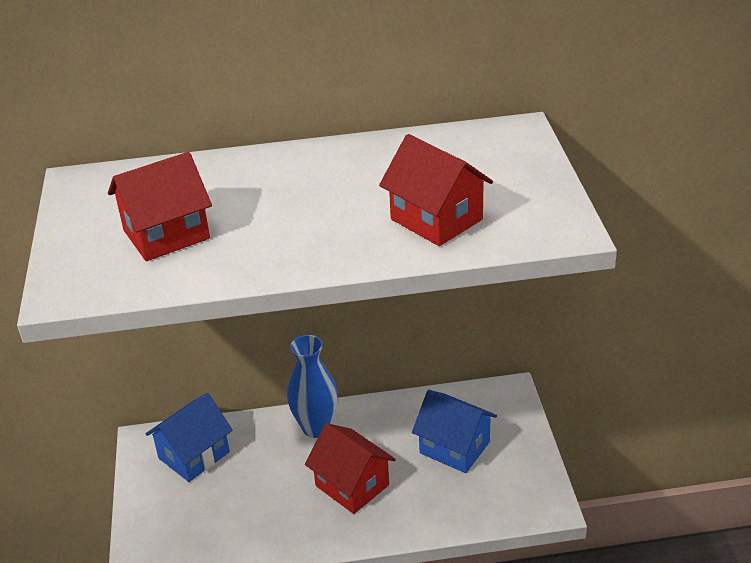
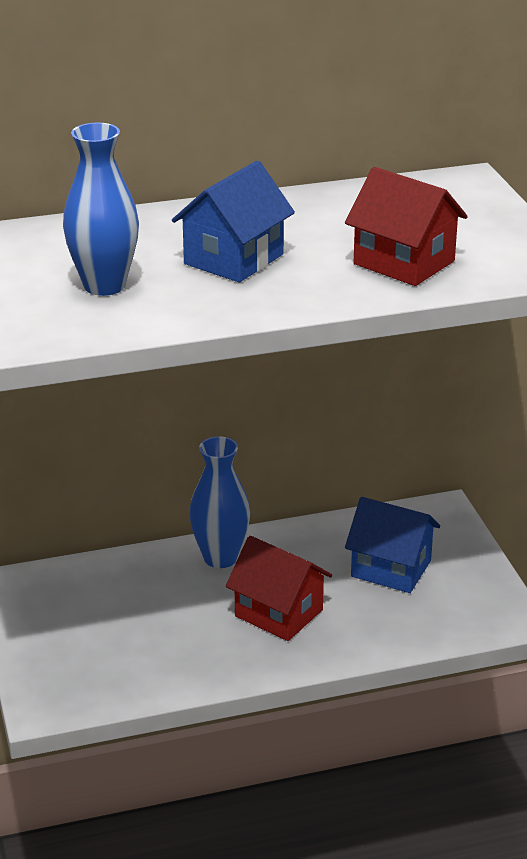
camera: 10 degrees left, 5 degrees down
red house [108,152,212,261] -> blue vase [63,123,139,296]
blue house [146,393,233,482] -> blue house moved to [172,161,295,283]

